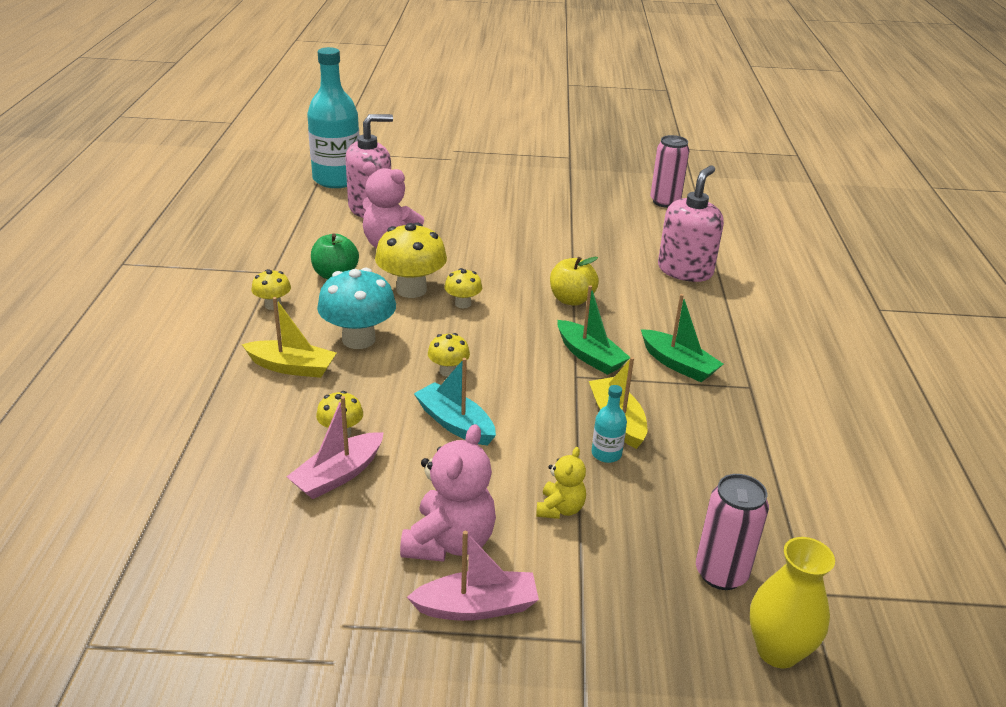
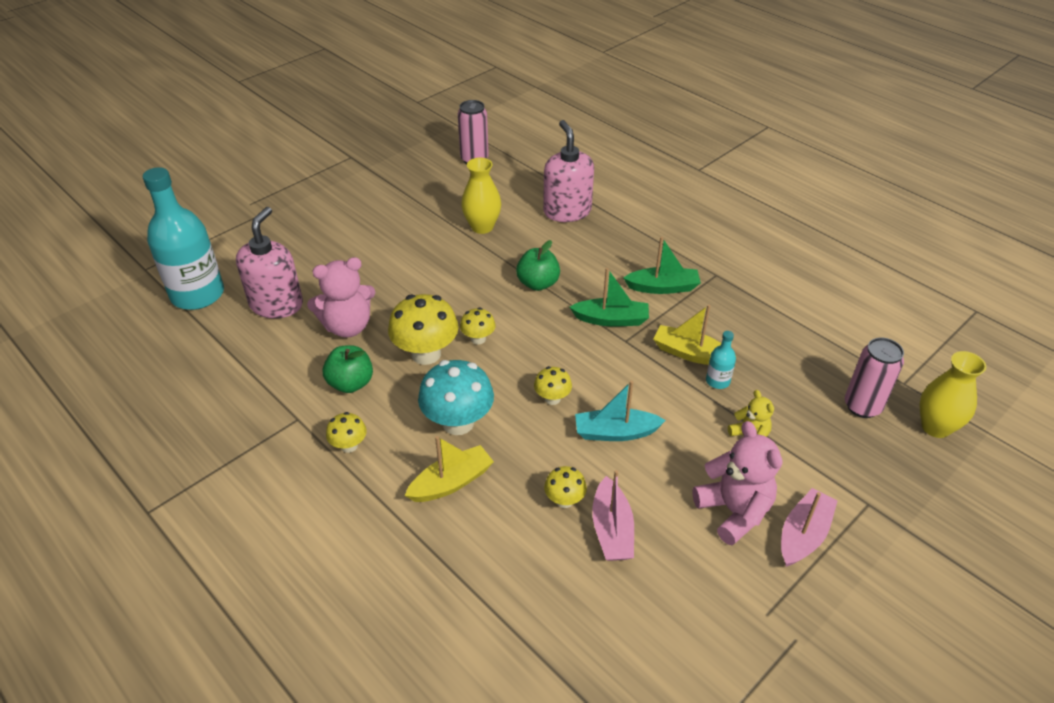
camera: 45 degrees left, 10 degrees up
yellow apple [550,257,599,306] -> green apple [516,240,560,291]
none -> yellow vase [461,158,501,234]

